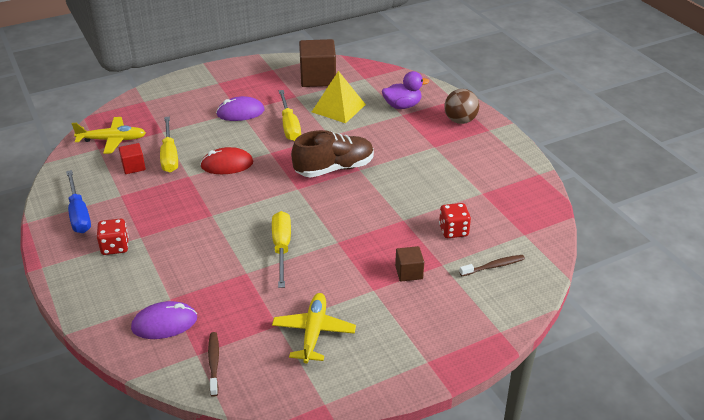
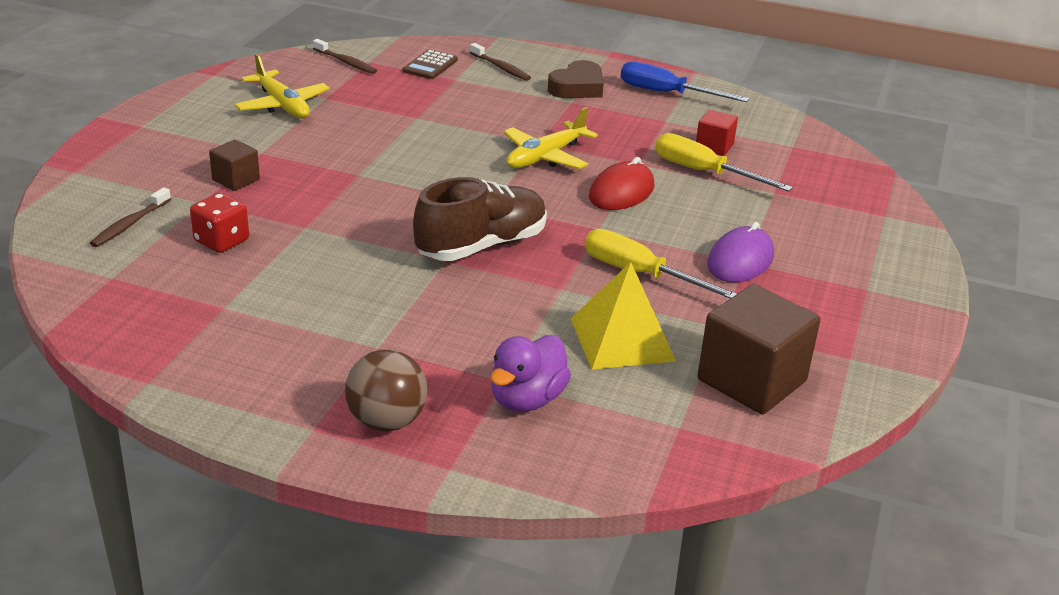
camera: 135 degrees right, 5 degrees down
yellow plane [71,117,146,154] -> yellow plane moved to [504,107,598,169]
red dice [97,219,129,255] -> brown heart [548,60,604,98]
purple mouse [131,301,197,339] -> brown calculator [403,49,458,79]
yellow screwdriver [272,211,291,288] -> none
brown shoe [291,130,374,178] -> brown shoe turned 150 degrees counterclockwise [413,177,547,261]
none -> brown toothbrush [470,43,531,81]

